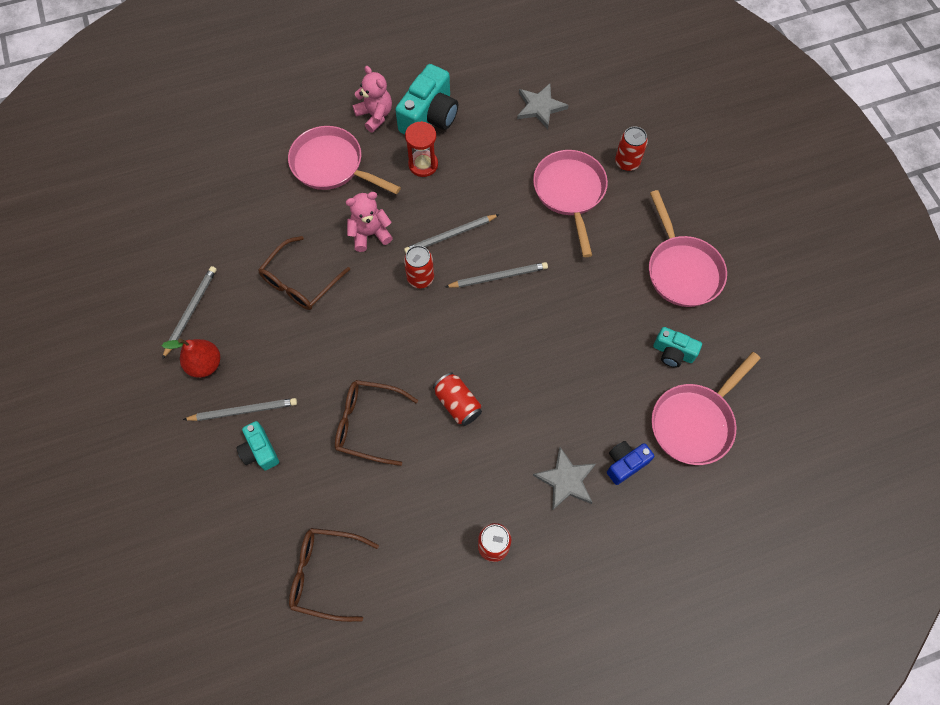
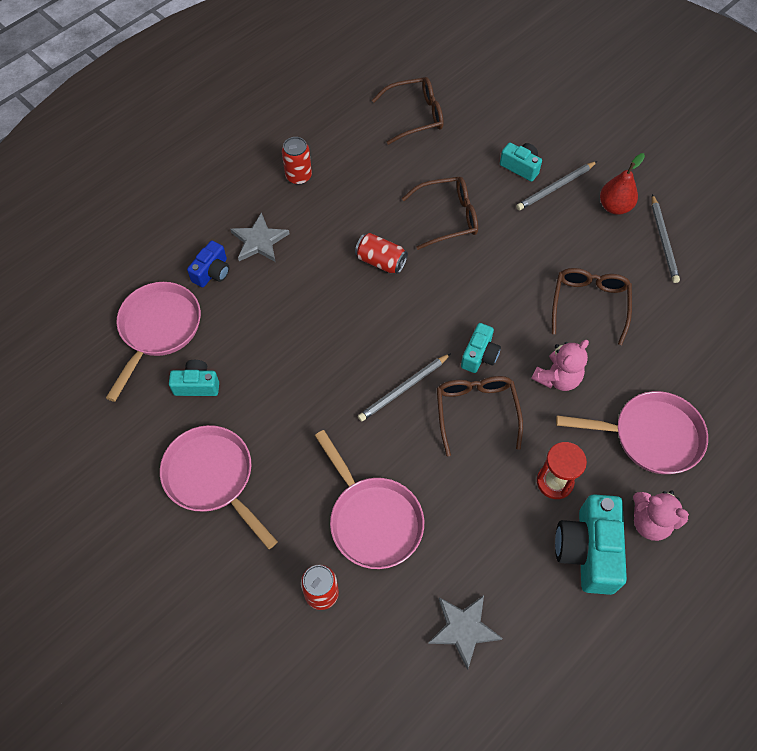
camera: 155 degrees right, 5 degrees down
grey pencil [404,214,500,253] -> brown glasses [437,376,523,456]
red can [404,245,434,288] -> turquoise camera [461,323,501,373]

